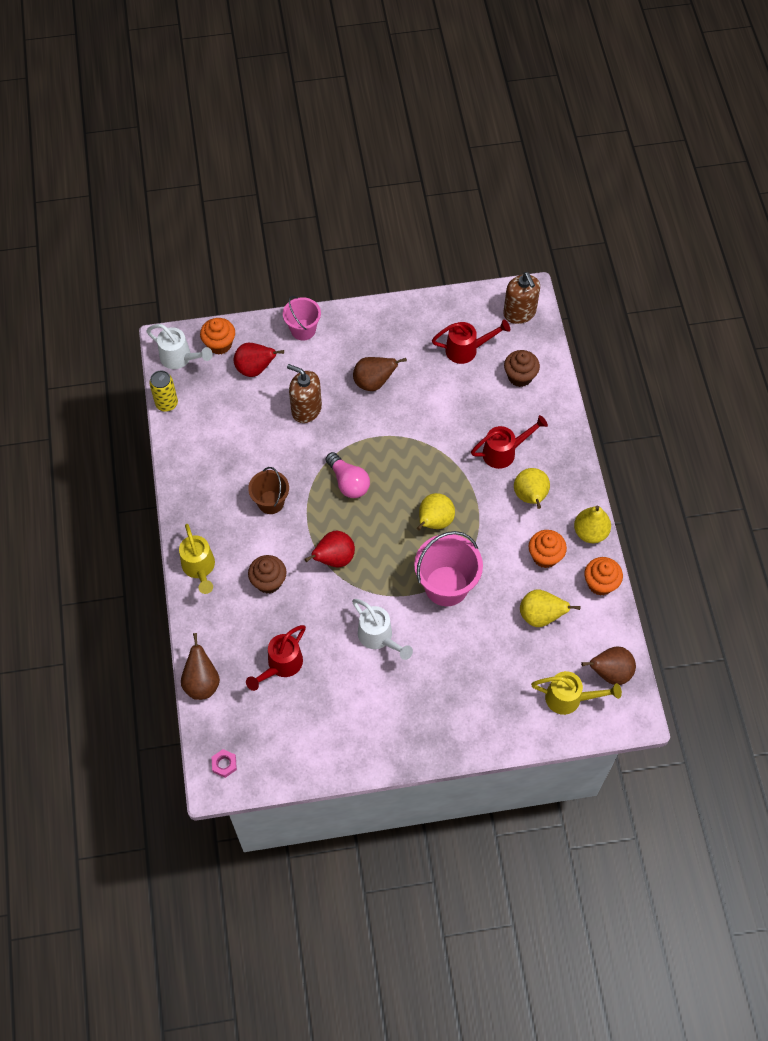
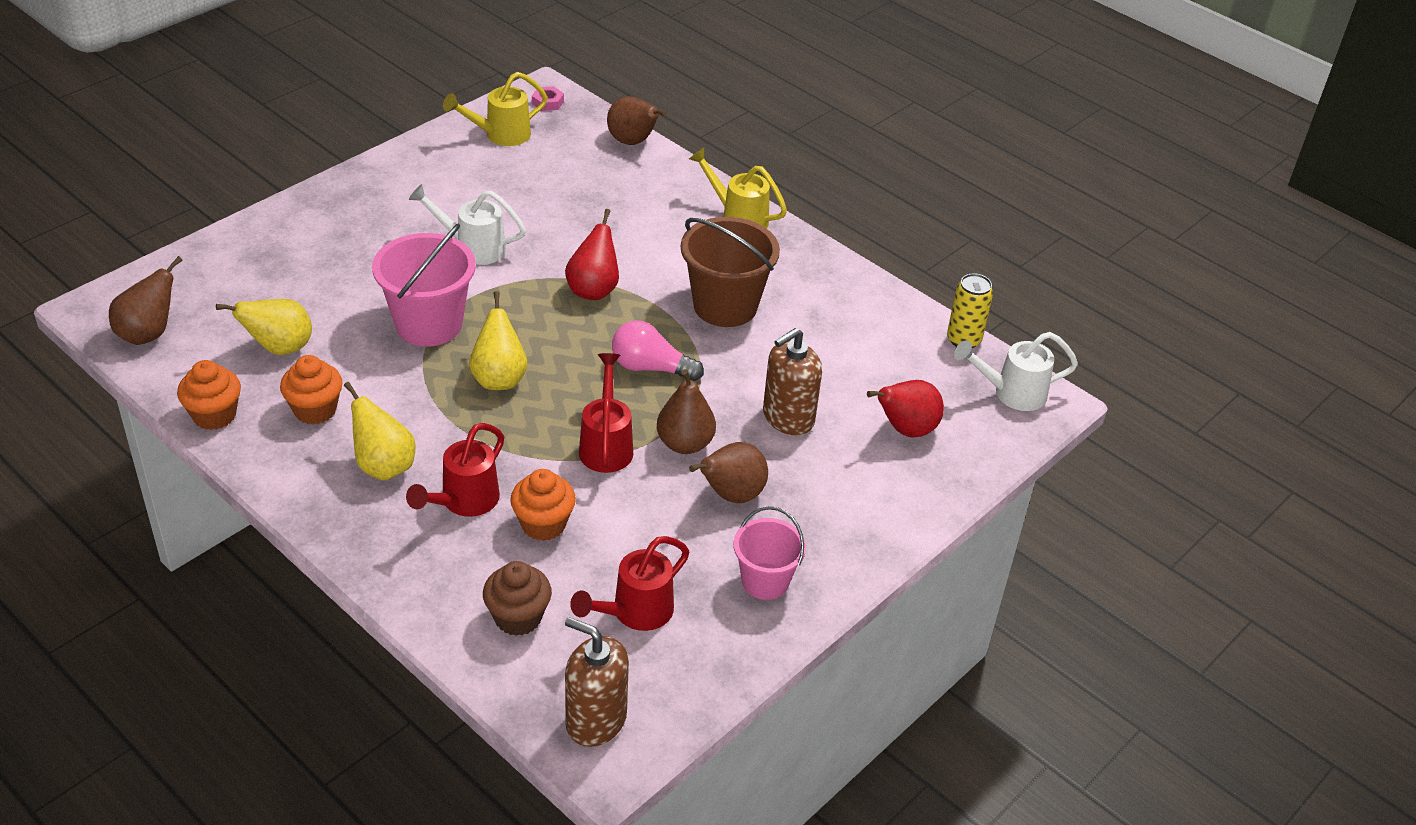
camera: 140 degrees right, 20 degrees down
orange cupcake [200,318,235,355] -> orange cupcake moved to [510,469,576,541]
red watering can [246,625,306,691] -> red watering can moved to [579,353,633,473]
brown bucket [248,467,289,514] -> brown bucket [681,217,780,327], size x1.61
brown cupcake [248,555,286,594] -> none
pink bucket [283,296,321,341] -> pink bucket moved to [733,506,806,600]
brown soap dispenser [287,364,322,423] -> brown soap dispenser turned 150 degrees clockwise [763,328,822,435]
yellow watering can [531,671,622,715] -> yellow watering can moved to [443,72,548,146]
yellow pear [574,506,611,543] -> none
none -> brown pear [657,369,716,454]

